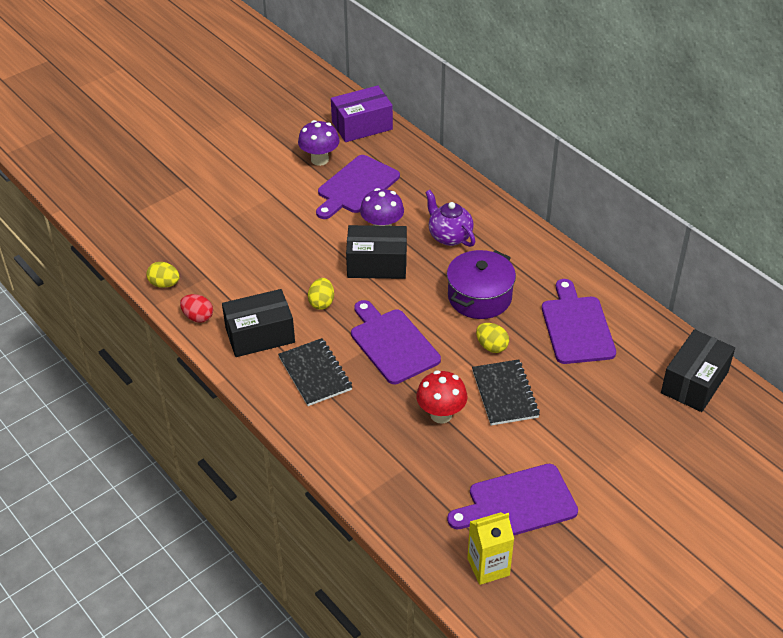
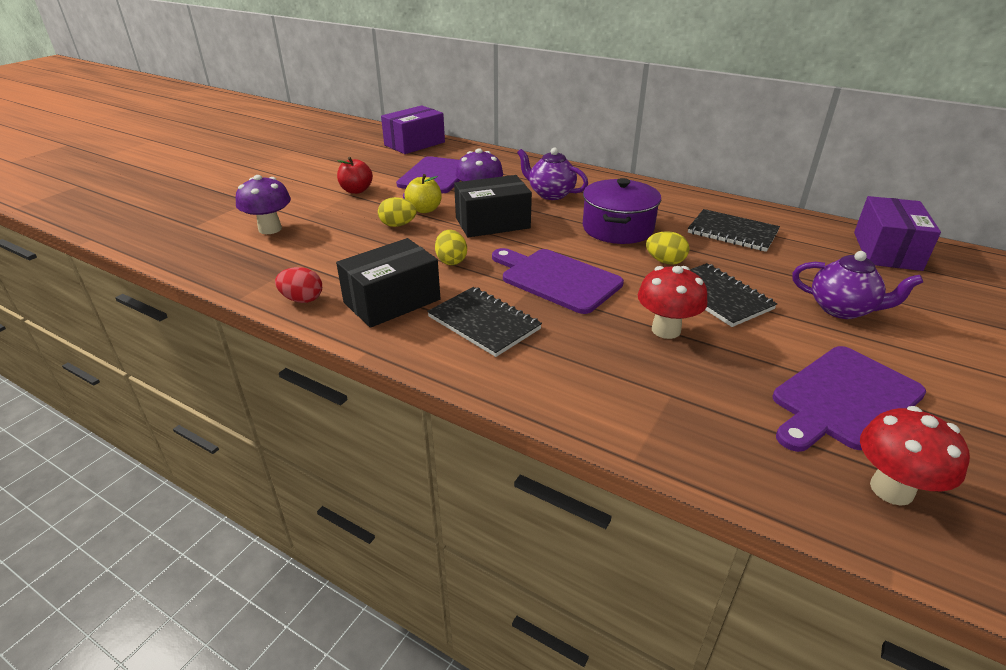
camera: 20 degrees left, 10 degrees down
yellow egg [146,262,180,288] -> yellow egg moved to [378,197,416,227]
purple mushroom [298,120,340,166] -> purple mushroom moved to [236,175,291,234]
yellow carton [467,512,514,585] -> red mushroom [860,406,970,506]
purple cutting board [542,279,616,364] -> black notebook [688,209,780,252]
black box [661,329,735,412] -> purple box [854,196,941,271]
none -> red apple [337,157,373,194]
none -> yellow apple [404,174,442,213]
none -> purple teapot [792,251,923,319]

